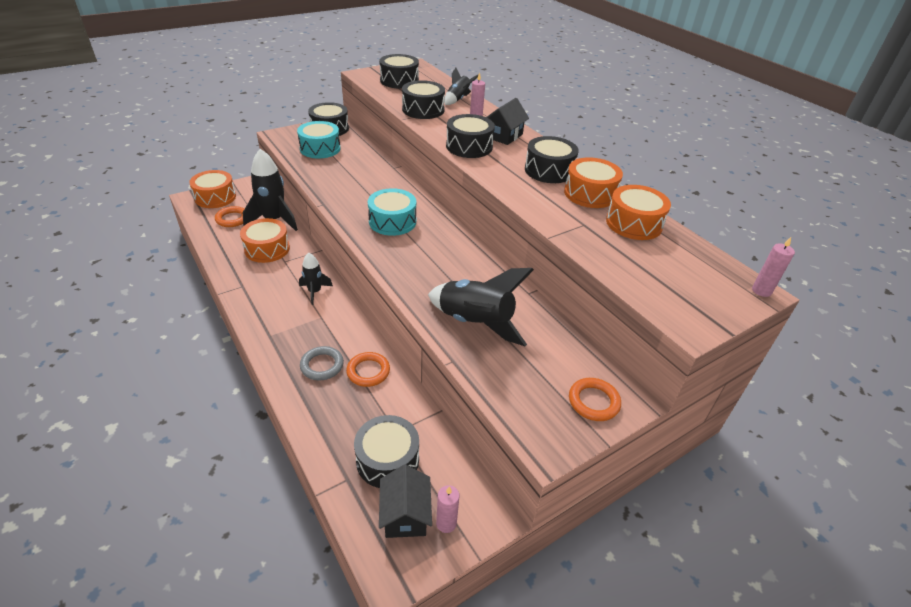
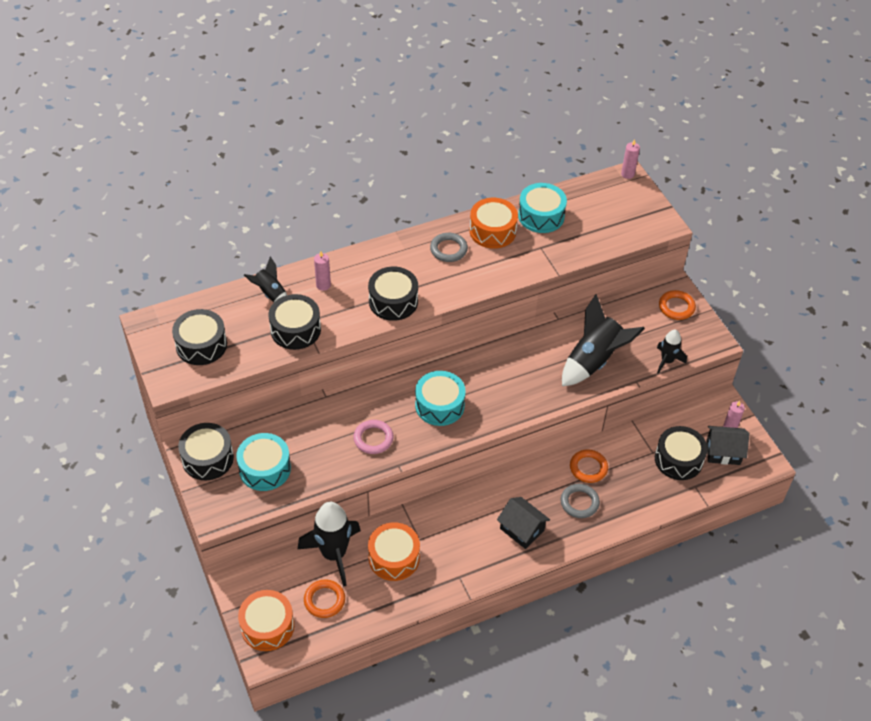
camera: 80 degrees left, 10 degrees up
black rocket [299,253,333,305] -> black rocket moved to [657,330,687,374]
black house [486,98,529,145] -> black house moved to [497,497,550,549]
black drum [525,136,579,183] -> grey ring [430,233,468,262]
orange drum [606,185,671,240] -> turquoise drum [518,183,567,233]
none -> pink ring [353,420,393,454]

